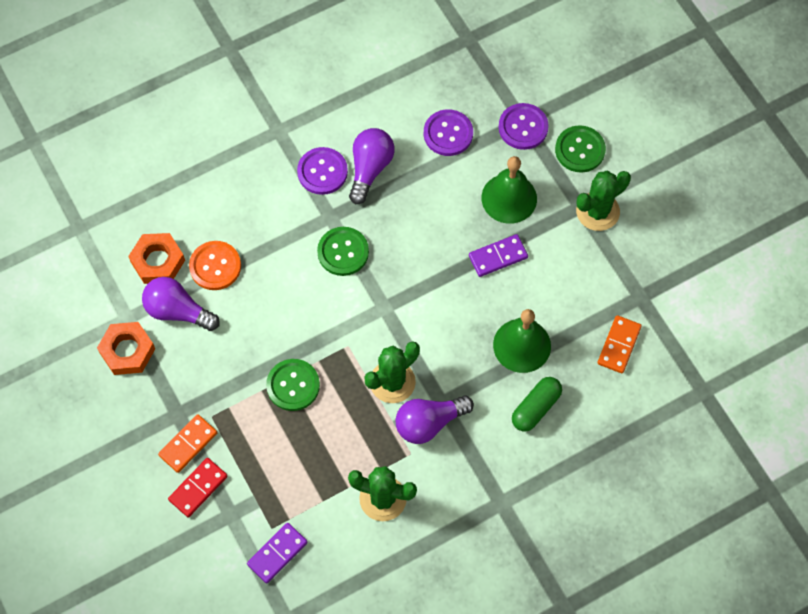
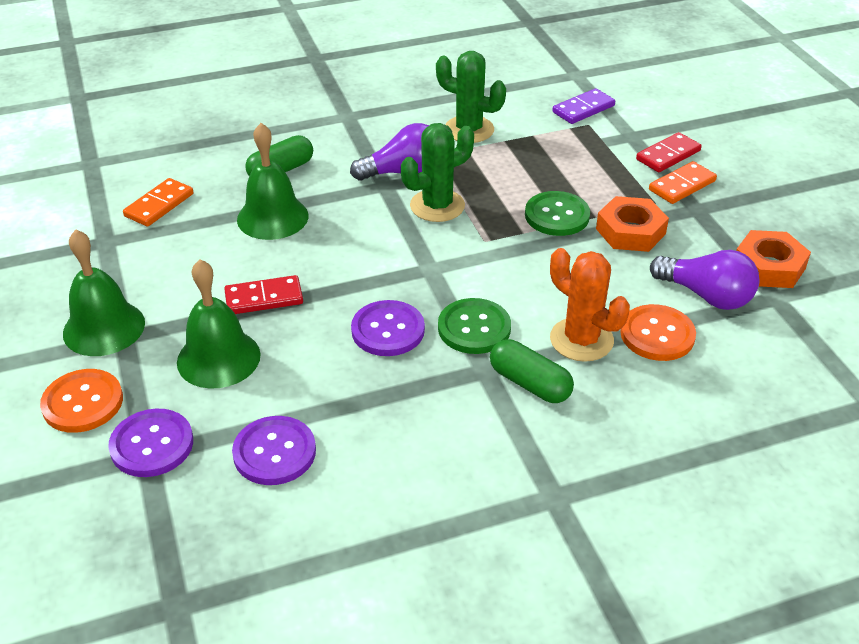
camera: 170 degrees left, 25 degrees down
orange nut [128,233,185,284] -> orange nut moved to [596,196,669,252]
purple button [297,147,348,195] -> purple button moved to [351,300,425,356]
purple light bulb [349,128,394,204] -> none
purple domino [469,234,528,277] -> red domino [224,275,303,314]
green button [555,125,606,173] -> orange button [40,369,123,433]
green cactus [576,170,631,231] -> green bell [63,229,145,356]
none -> green capsule [490,339,574,403]
none -> orange cactus [550,248,630,362]

